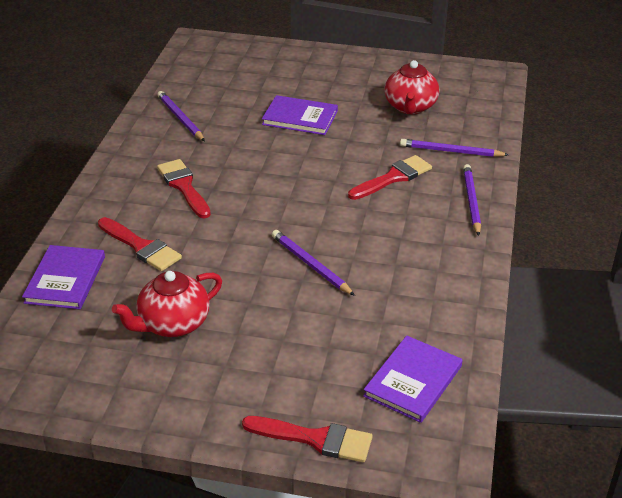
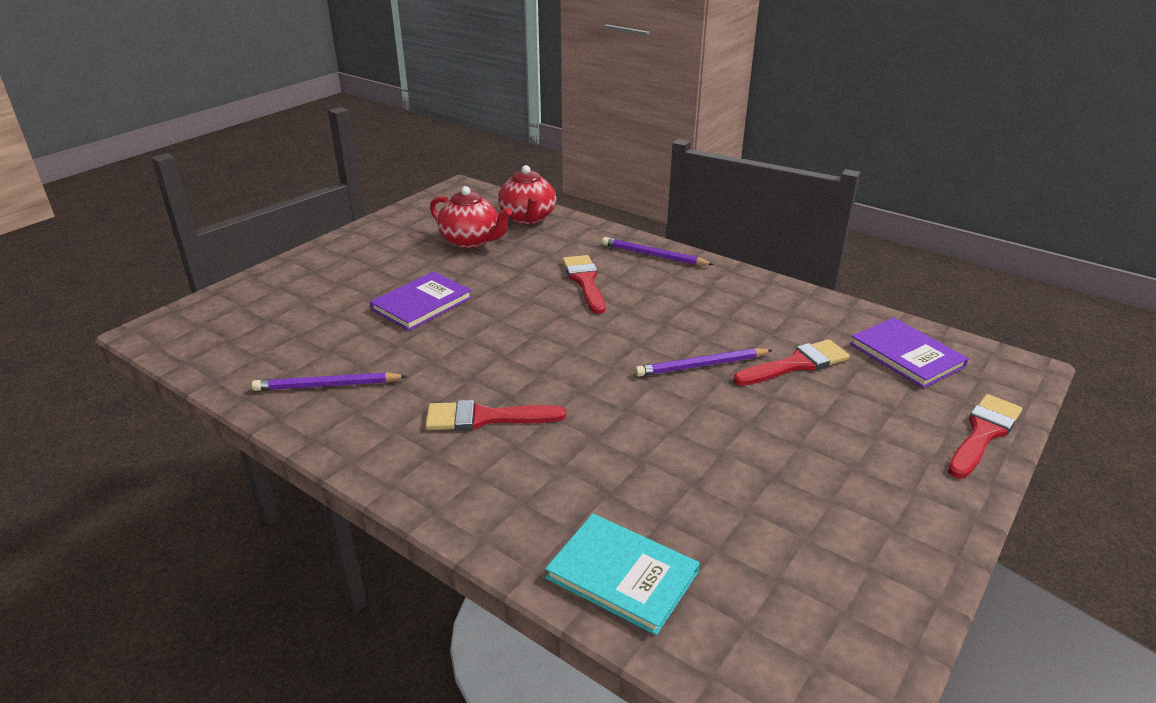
camera: 65 degrees left, 5 degrees down
purple book [22,245,105,309] -> turquoise book [545,514,700,635]
red brush [98,217,182,271] -> red brush moved to [733,339,850,386]
red teapot [112,271,222,337] -> red teapot moved to [498,165,556,225]
purple pencil [400,139,509,157] -> none

